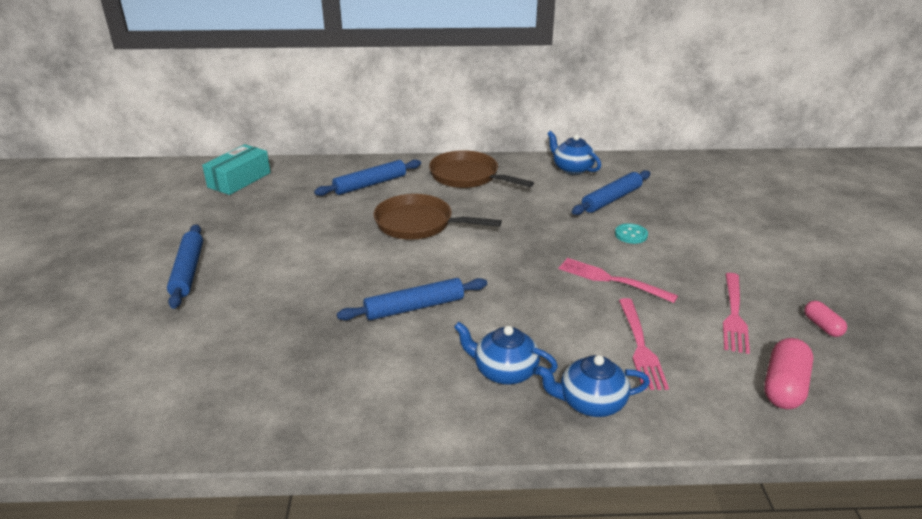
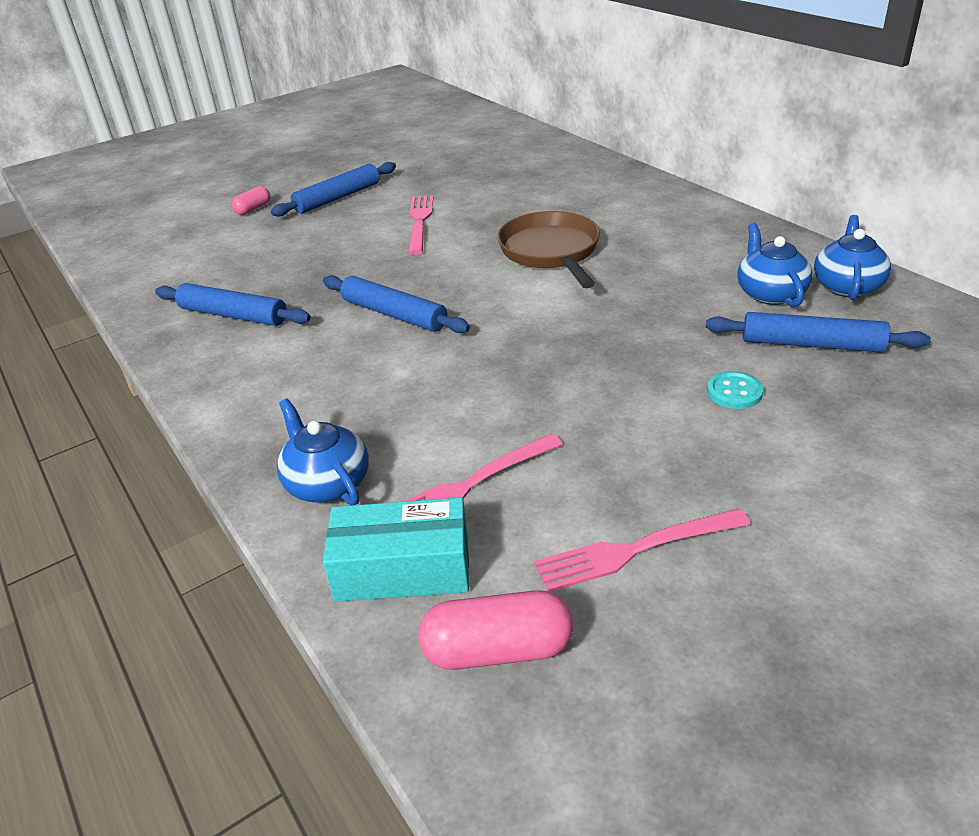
camera: 60 degrees right, 5 degrees up
turquoise box [202,144,271,195] -> turquoise box moved to [323,498,469,602]
blue rolling pin [314,159,421,196] -> blue rolling pin moved to [155,283,311,326]
brown pan [429,150,534,188] -> none
blue teapot [454,322,558,385] -> blue teapot moved to [737,223,813,307]
pink fork [559,258,678,303] -> pink fork moved to [408,195,434,255]
pink capsule [804,301,847,337] -> pink capsule moved to [231,186,270,215]

